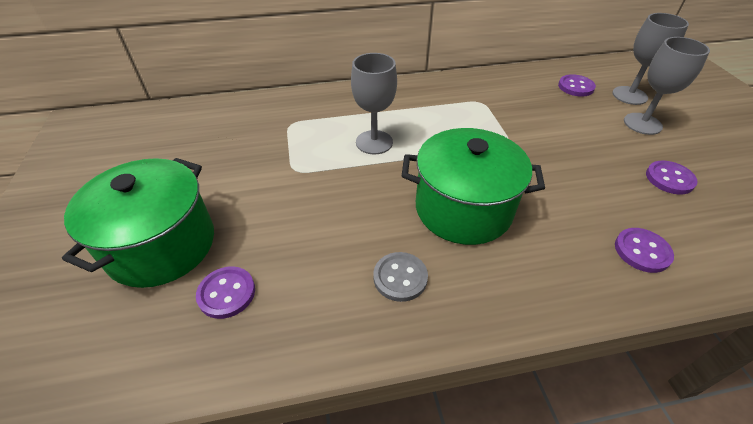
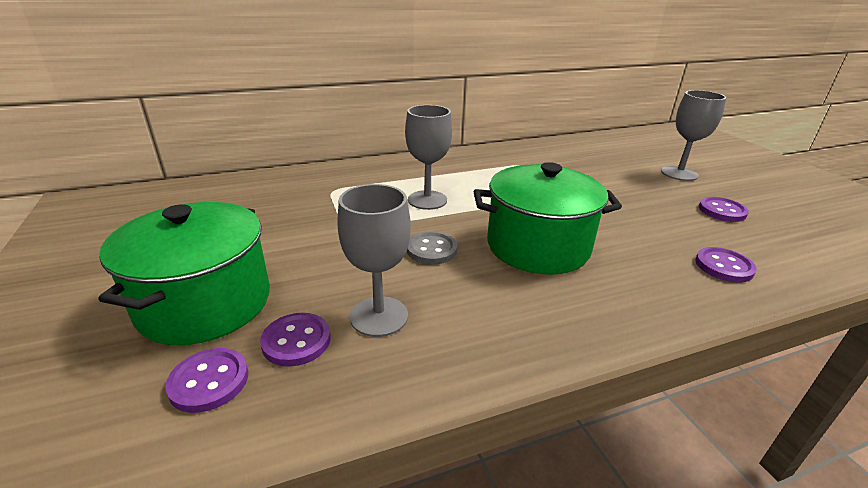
camera: 10 degrees left, 15 degrees down
grey button [373,252,428,302] -> grey button moved to [407,231,457,265]
purple button [558,74,596,97] -> purple button moved to [165,348,248,413]
grey goblet [612,13,689,105] -> grey goblet moved to [337,184,411,337]

